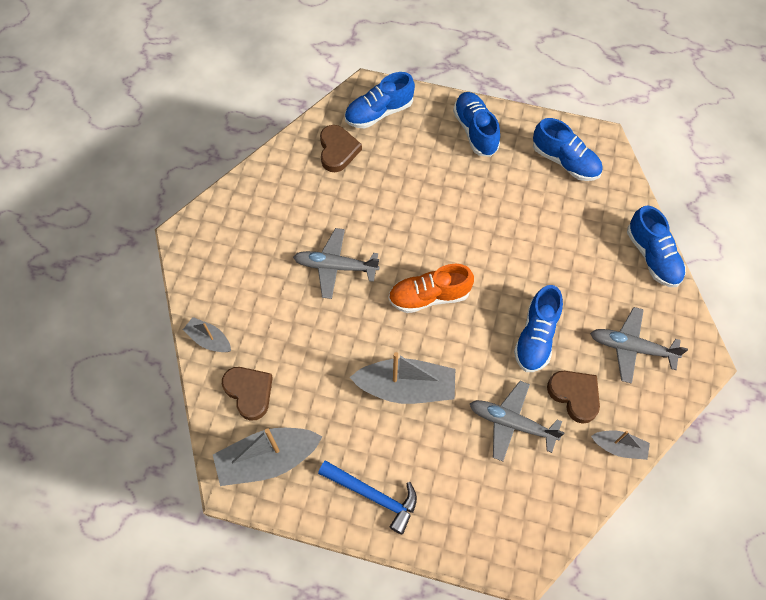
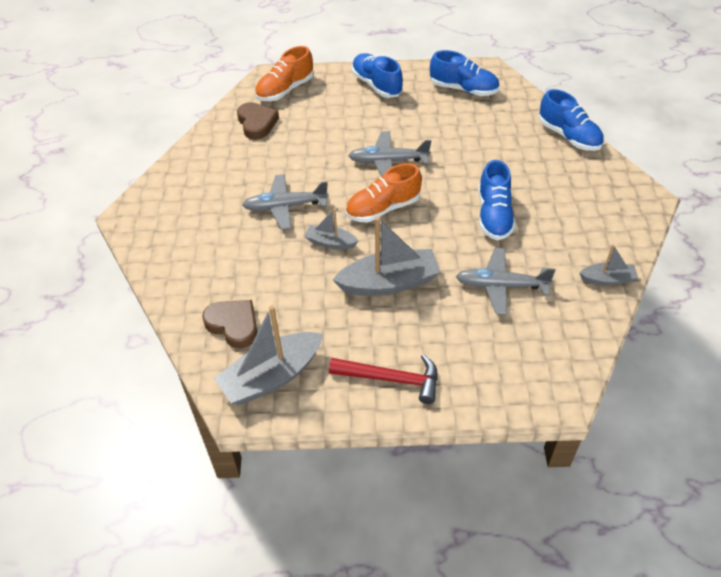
camera: 15 degrees left, 15 degrees down
grey boat [183,317,231,352] -> grey boat moved to [304,208,358,249]
blue hammer [318,460,417,535] -> red hammer [329,354,438,404]
blue shoe [345,72,415,128] -> orange shoe [255,46,314,101]
brown heart [547,371,600,424] -> none
grey plane [590,307,688,384] -> grey plane moved to [348,131,431,176]

